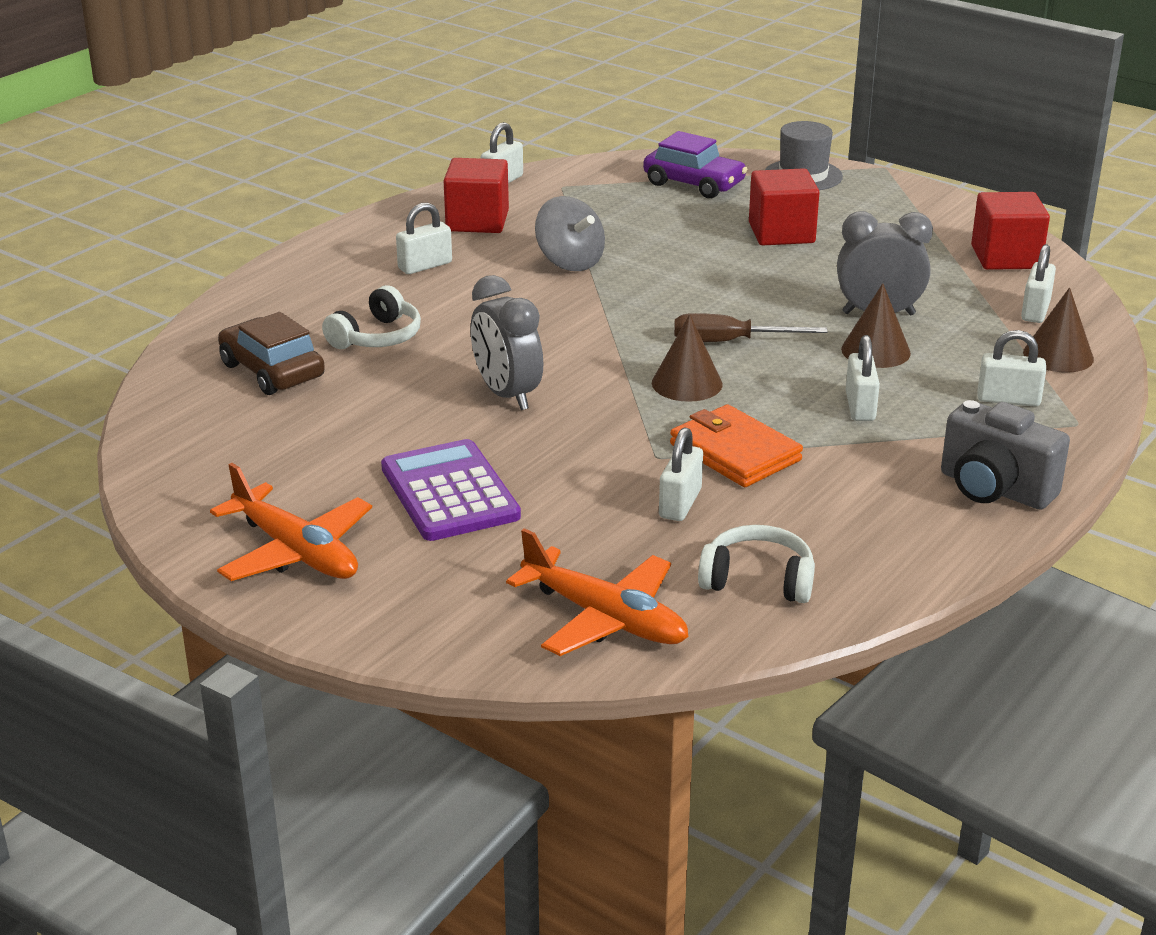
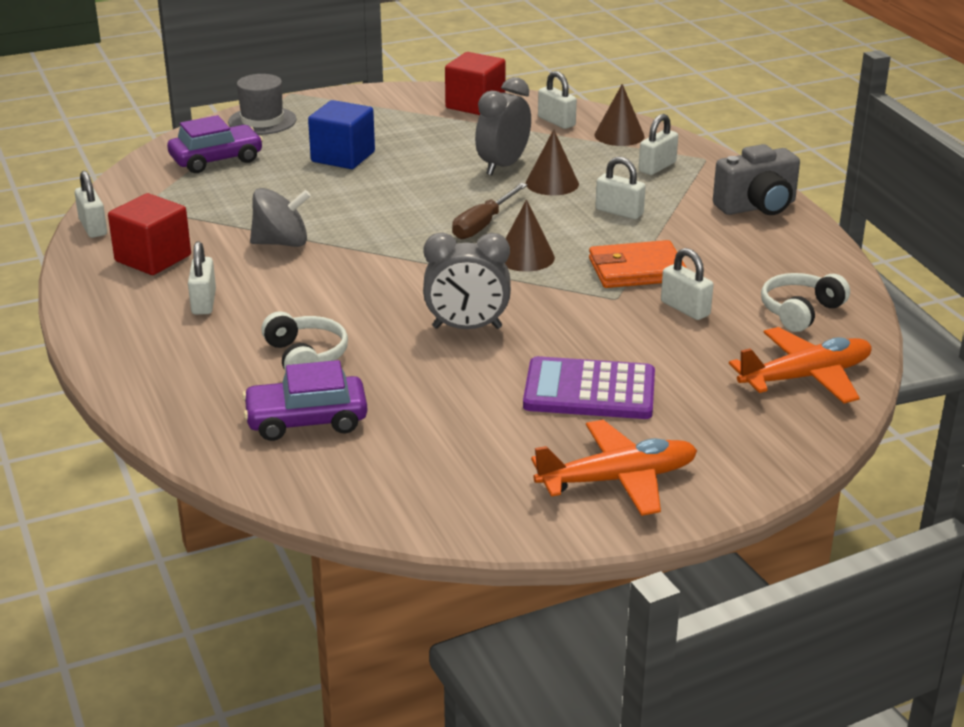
camera: 60 degrees left, 0 degrees up
brown car [218,312,325,395] -> purple car [242,360,368,441]
red cube [749,168,820,245] -> blue cube [308,100,375,169]

